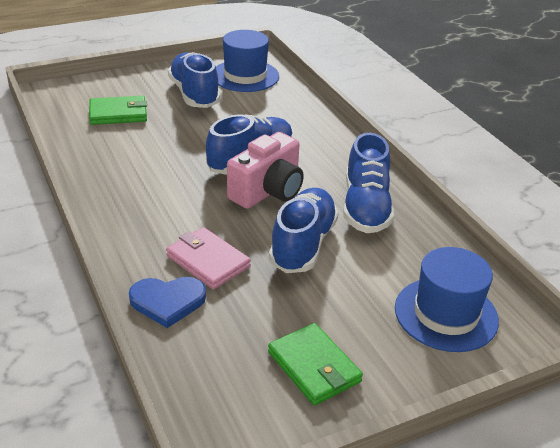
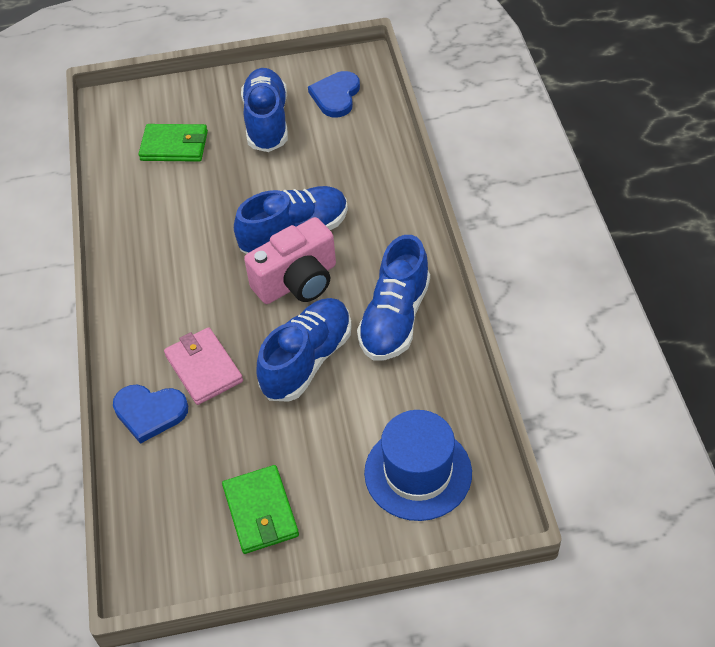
camera: 20 degrees right, 15 degrees up
blue hat [216,30,279,92] -> blue heart [308,71,360,117]

